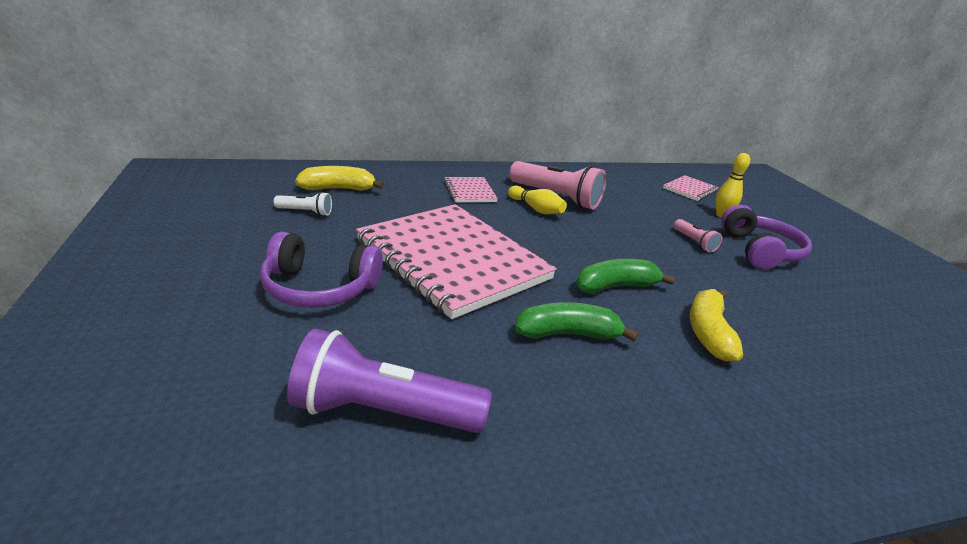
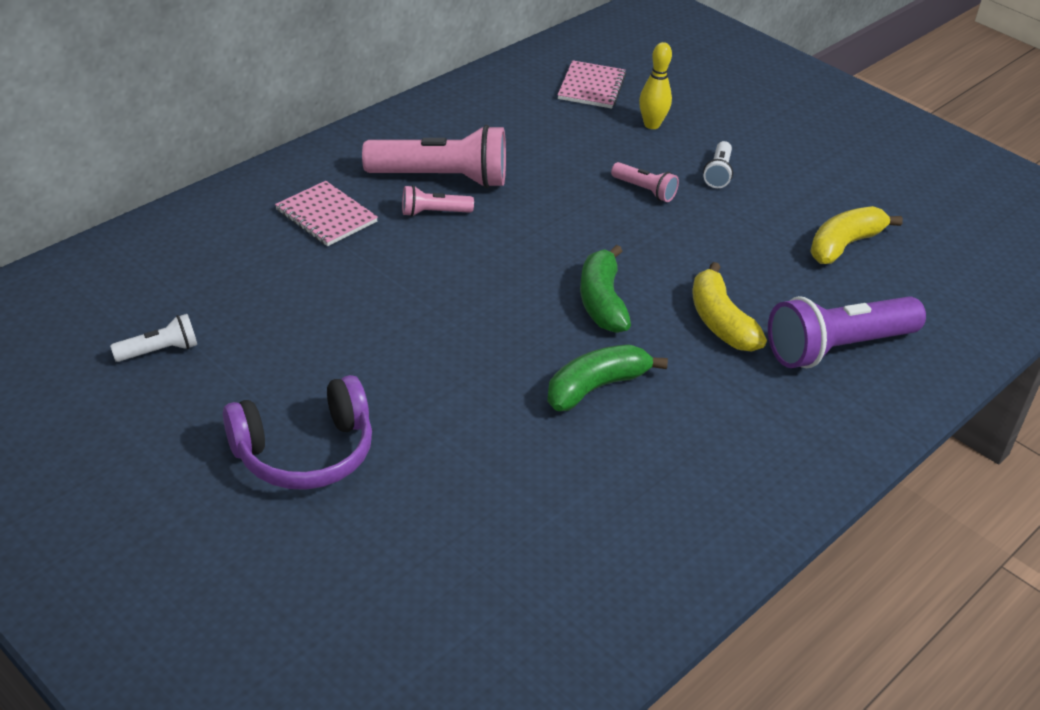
camera: 30 degrees left, 10 degrees up
purple flashlight [287,328,492,433] -> purple flashlight moved to [768,296,926,368]
yellow banana [295,166,384,191] -> yellow banana moved to [810,206,903,264]
pink notebook [356,204,557,319] -> none
yellow bowling pin [508,186,567,214] -> pink flashlight [402,185,474,217]
green banana [576,259,675,294] -> green banana turned 45 degrees counterclockwise [580,245,631,333]
purple headphones [721,205,812,269] -> white flashlight [703,141,733,188]

